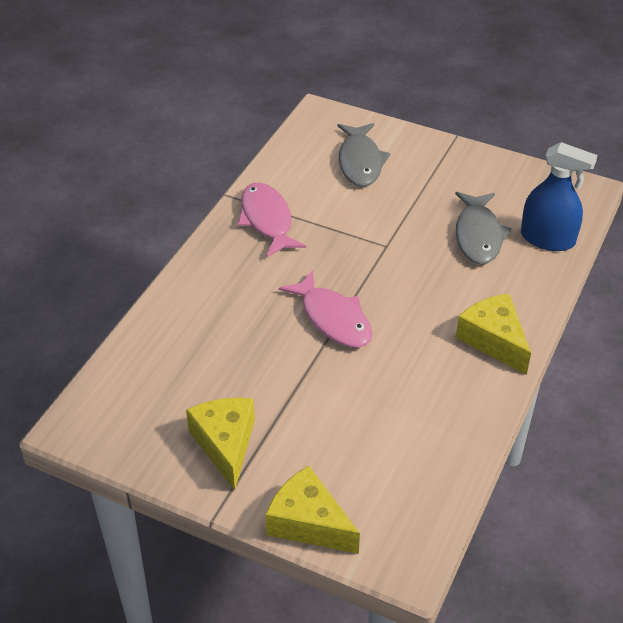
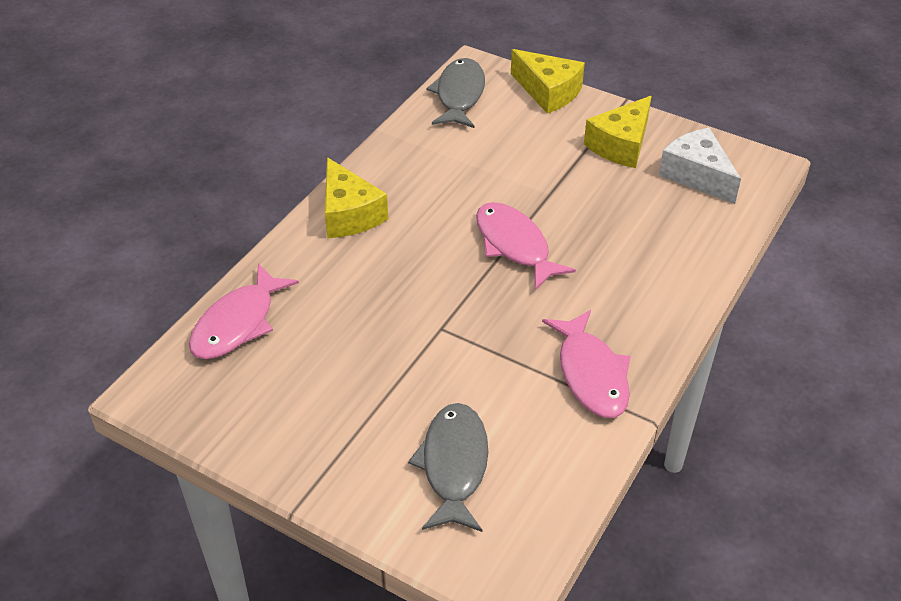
camera: 175 degrees left, 0 degrees up
yellow cheese [186,398,255,490] -> yellow cheese turned 45 degrees clockwise [584,96,652,168]
grey fish [455,192,512,264] -> grey fish moved to [426,58,485,128]
blue spray bottle [521,142,598,251] -> pink fish [189,264,299,359]
none -> white cheese [659,128,741,204]

